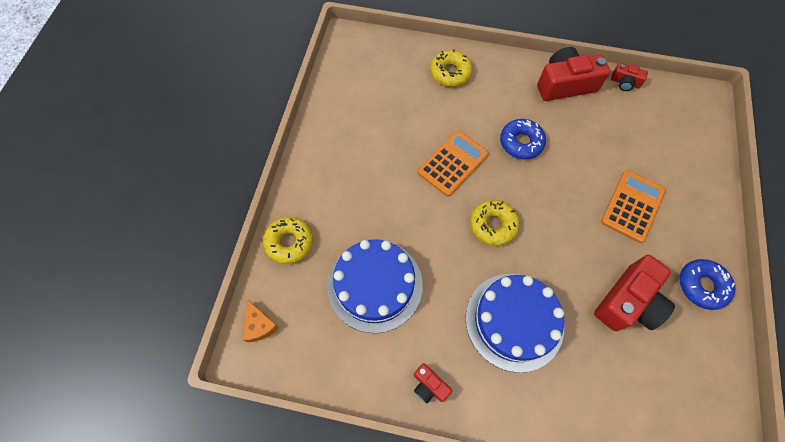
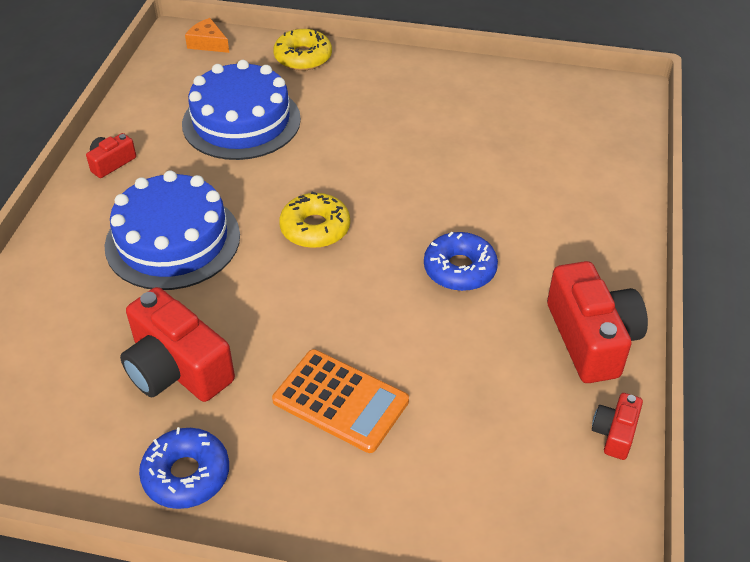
camera: 90 degrees right, 20 degrees down
orange cheese [243,300,279,342] -> orange cheese turned 60 degrees clockwise [185,18,229,53]
orange calculator [417,130,489,197] -> none
yellow donut [430,49,472,87] -> none

